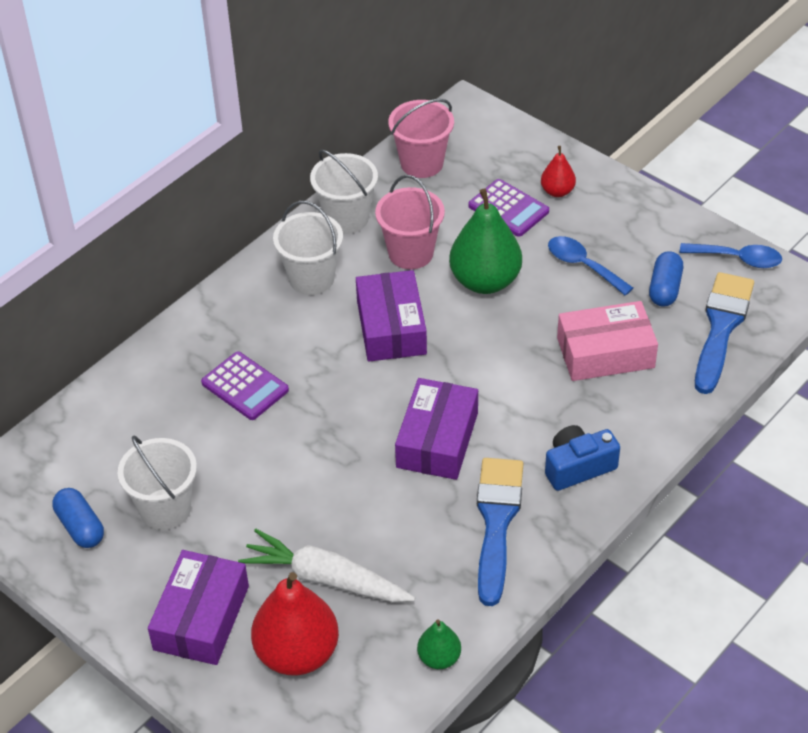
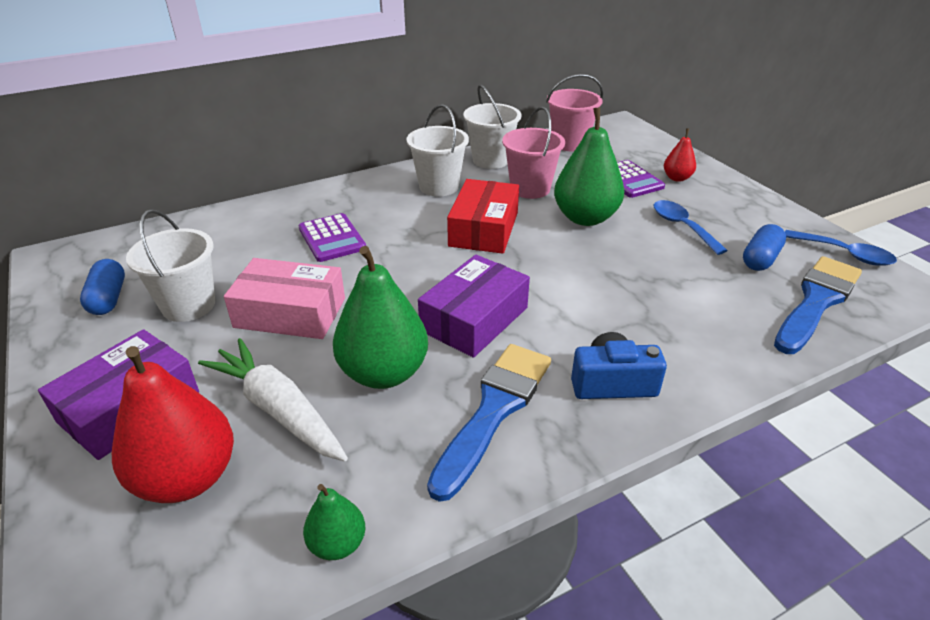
camera: 20 degrees right, 10 degrees down
purple box [356,270,427,362] -> red box [447,179,519,254]
pink box [557,301,658,381] -> pink box moved to [224,258,345,339]
none -> green pear [333,246,428,389]

